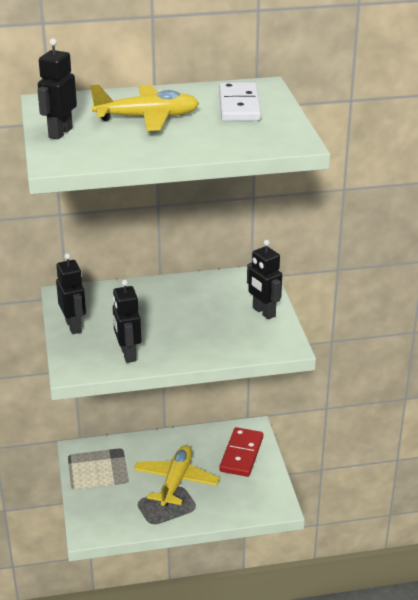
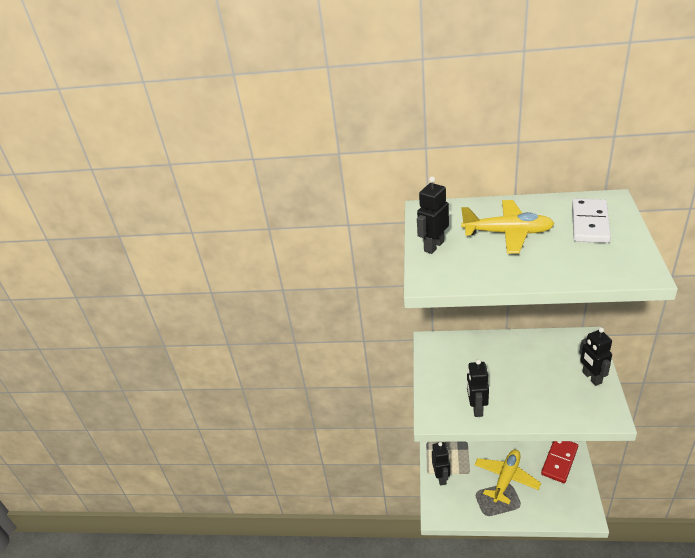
camera: 20 degrees right, 5 degrees up
black robot [56,253,86,334] -> black robot moved to [432,442,450,485]

